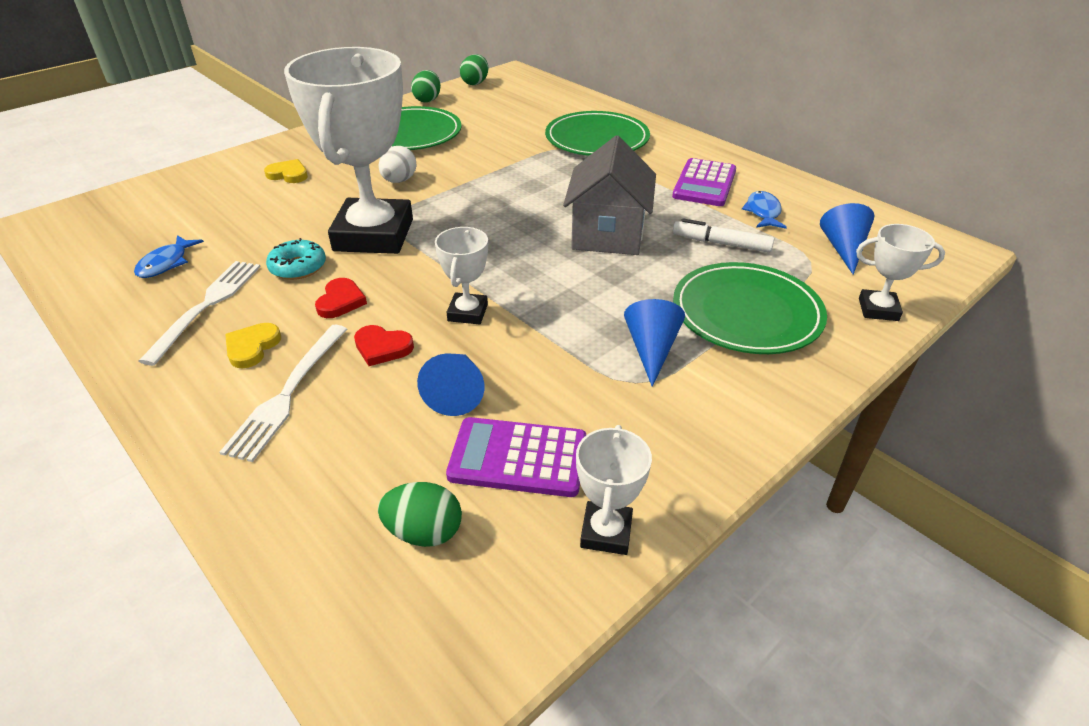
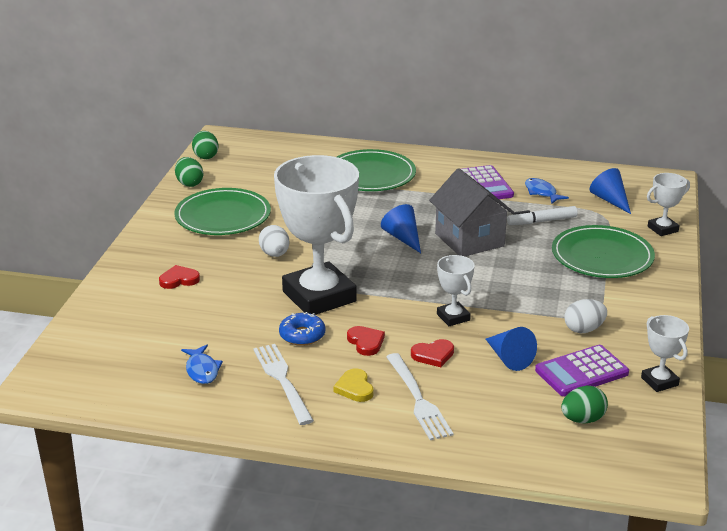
camera: 35 degrees left, 10 degrees down
yellow heart [264,159,308,183] -> red heart [159,265,200,289]
turquoise donut [266,238,326,280] -> blue donut [279,312,325,346]
blue cone [624,299,685,387] -> blue cone moved to [381,204,421,253]
none -> white egg [564,299,607,333]

